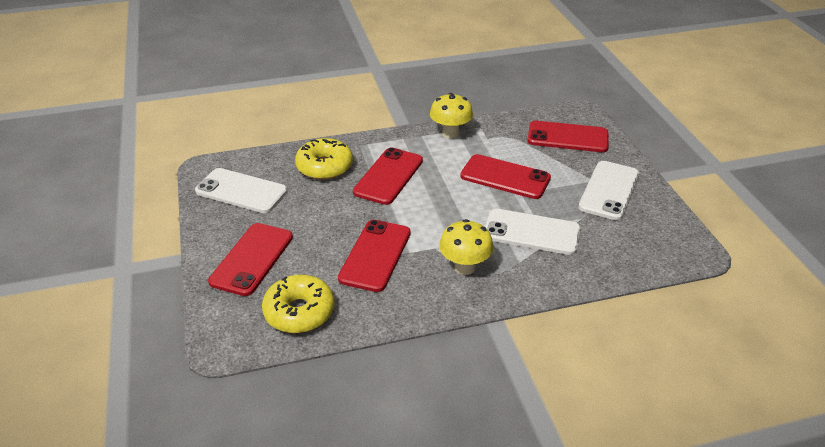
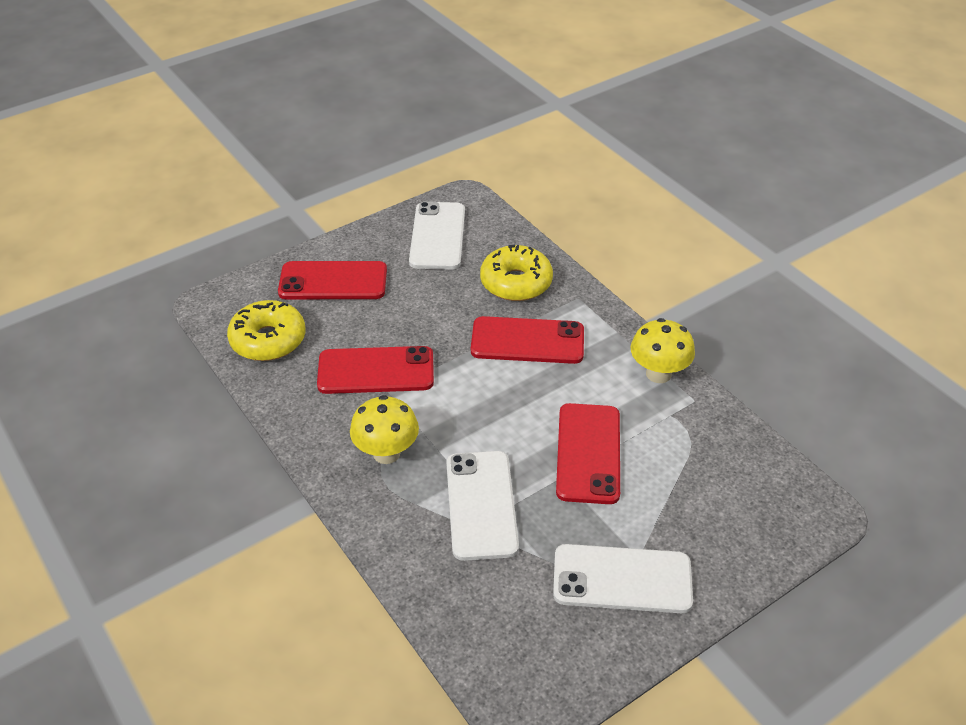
camera: 70 degrees right, 5 degrees up
red phone [527,121,609,152] -> none

